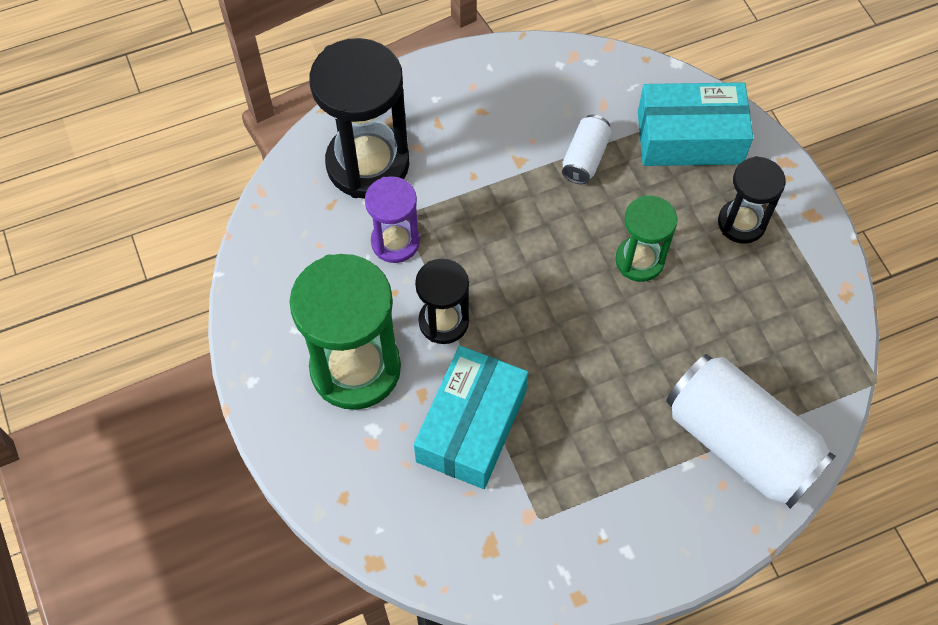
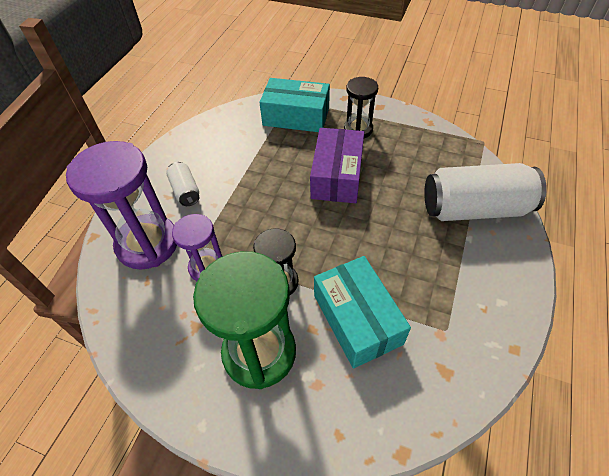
camera: 45 degrees left, 10 degrees down
black hourglass [309,38,410,199] -> purple hourglass [66,141,177,270]
white can [562,115,612,184] -> white can moved to [166,162,199,206]
green hourglass [615,195,678,282] -> purple box [310,128,364,203]
turquoise box [638,82,753,166] -> turquoise box turned 60 degrees clockwise [259,78,330,132]

